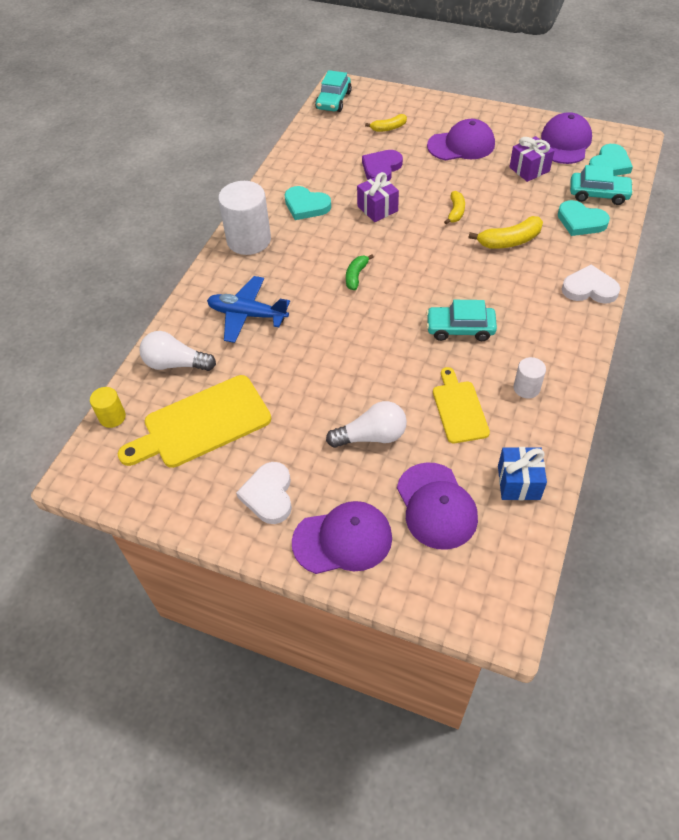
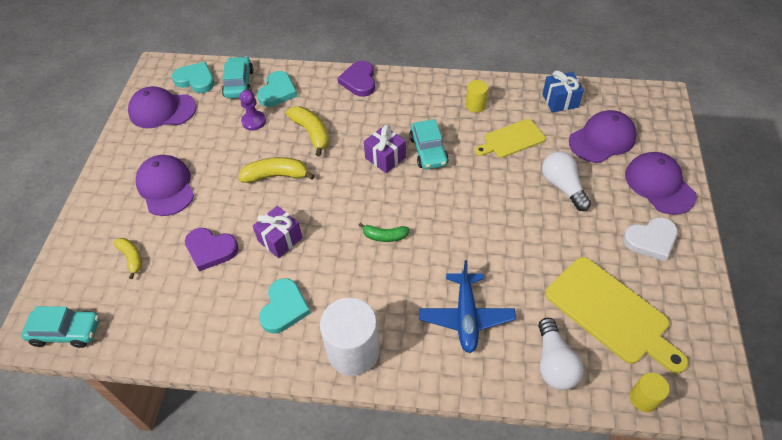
camera: 105 degrees left, 0 degrees up
yellow banana [444,191,465,224] -> yellow banana [238,157,315,183], size x1.56
purple gift [510,136,555,182] -> purple gift moved to [364,125,406,173]
white cylinder [514,357,546,399] -> yellow cylinder [466,80,488,113]
white heart [562,265,620,304] -> purple heart [338,61,375,97]
none -> purple pawn [240,90,266,130]

